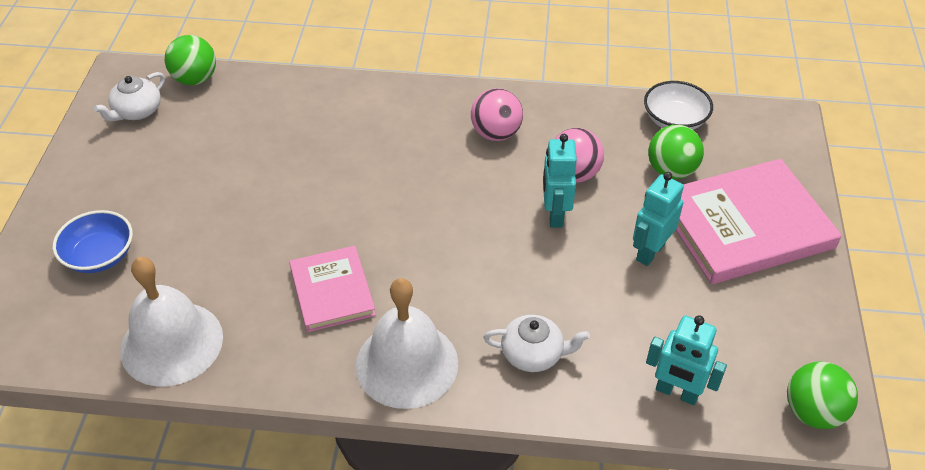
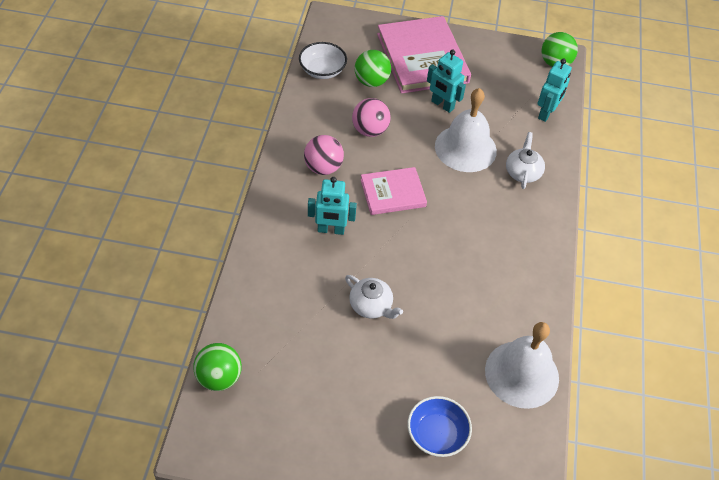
camera: 90 degrees left, 5 degrees up
white teapot [94,72,165,121] -> white teapot moved to [345,275,403,319]
pink book [289,246,376,332] -> pink book moved to [360,167,427,215]
white bell [356,278,458,409] -> white bell moved to [435,88,497,172]
turquoise robot [543,134,577,228] -> turquoise robot moved to [308,177,357,235]

